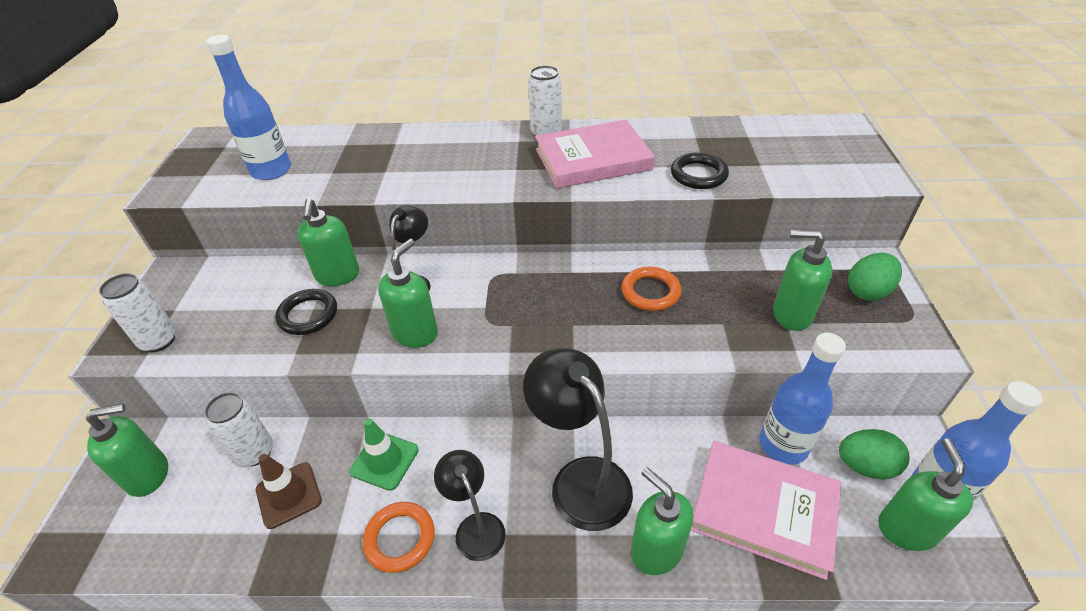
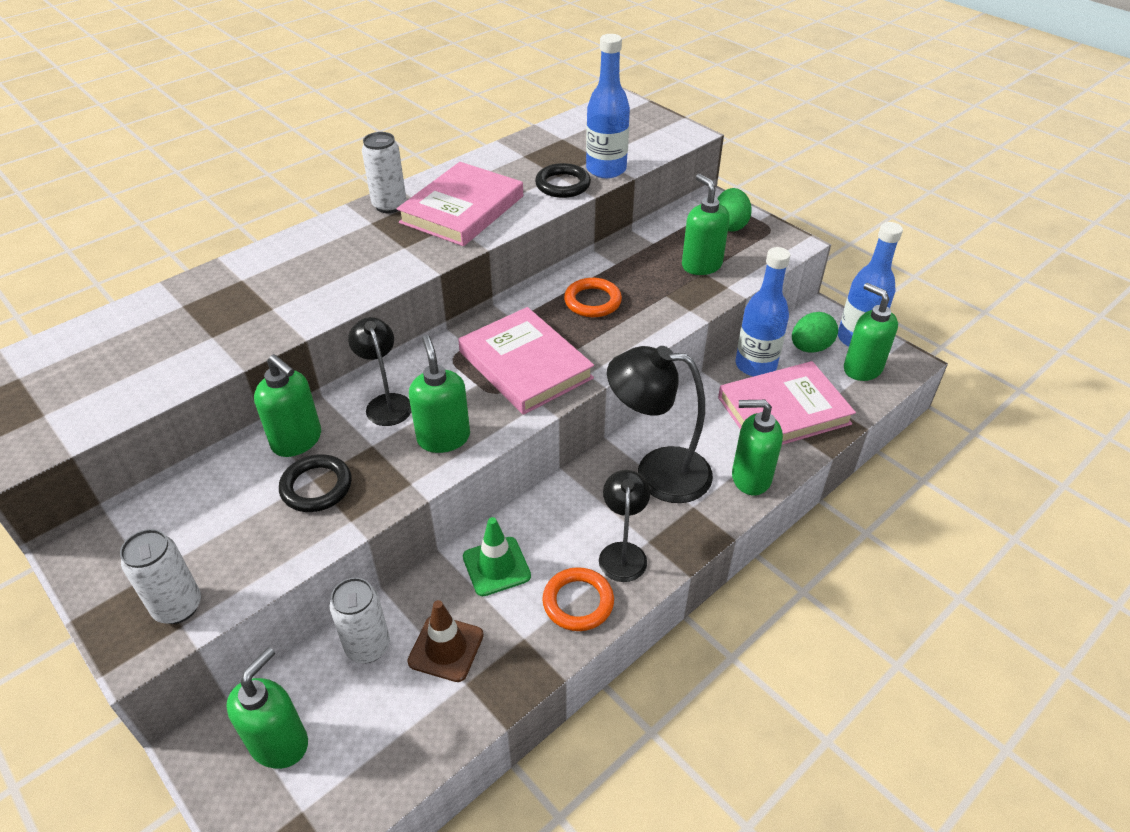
camera: 45 degrees left, 0 degrees up
blue bottle [206,35,291,180] -> blue bottle moved to [586,34,630,178]
black lamp [434,450,506,561] -> black lamp turned 75 degrees clockwise [599,470,650,582]
green soap dispenser [773,230,833,331] -> green soap dispenser turned 90 degrees clockwise [682,174,730,275]
none -> pink book [458,307,594,415]

